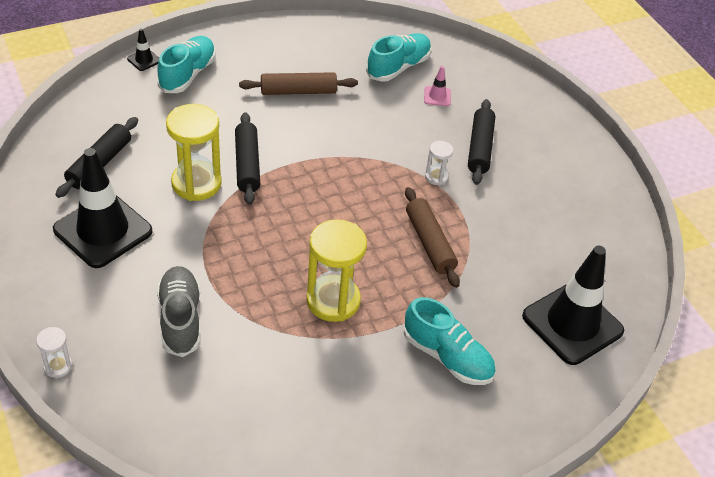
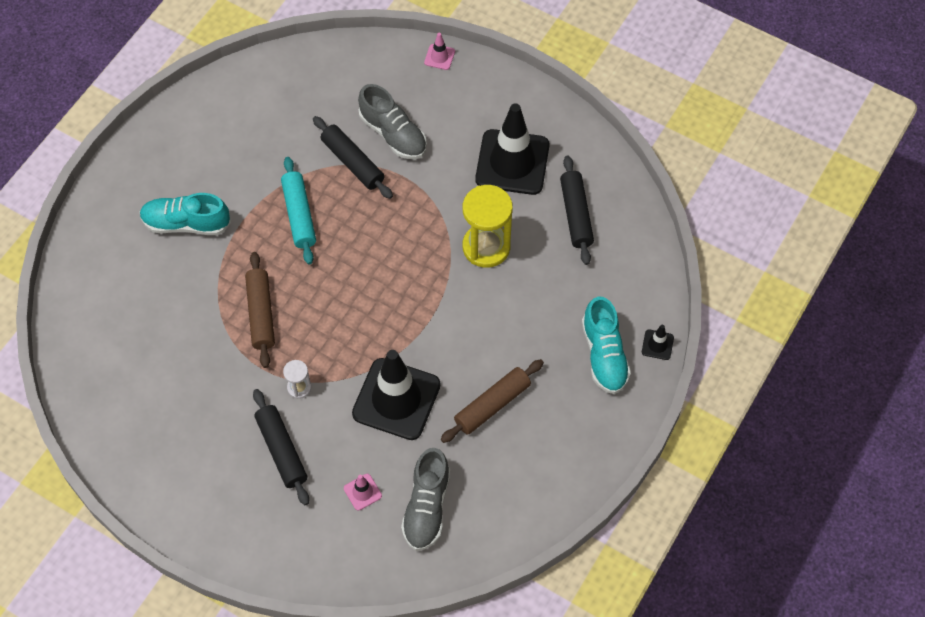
camera: 150 degrees right, 15 degrees up
white hourglass [36,327,72,378] -> pink traffic cone [424,33,455,70]
black rolling pin [235,112,260,205] -> black rolling pin moved to [313,116,393,199]
yellow hourglass [306,219,367,322] -> turquoise rolling pin [281,157,316,264]
turquoise shoe [366,33,431,82] -> grey shoe [401,448,450,551]
brown rolling pin [405,187,460,288] -> brown rolling pin turned 45 degrees clockwise [245,252,275,368]
black traffic cone [522,246,624,365] -> black traffic cone moved to [352,350,441,440]

